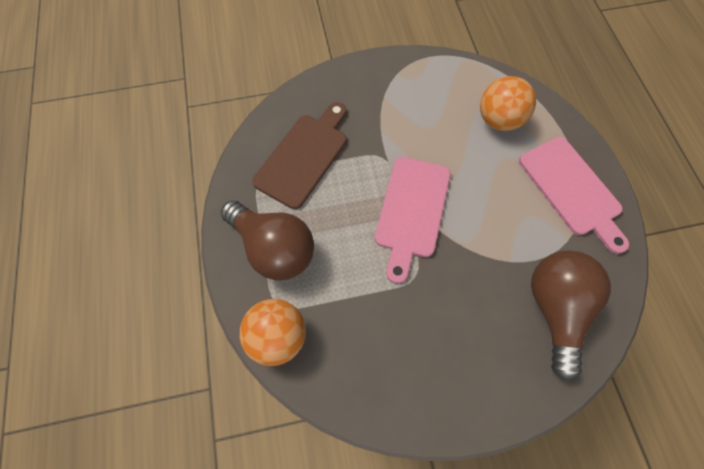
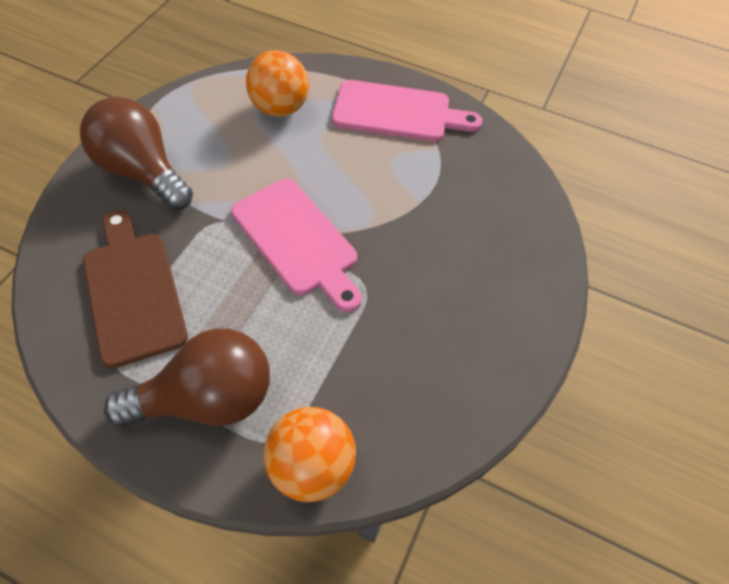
camera: 55 degrees left, 10 degrees down
brown light bulb [531,251,611,380] -> brown light bulb moved to [80,97,193,210]

